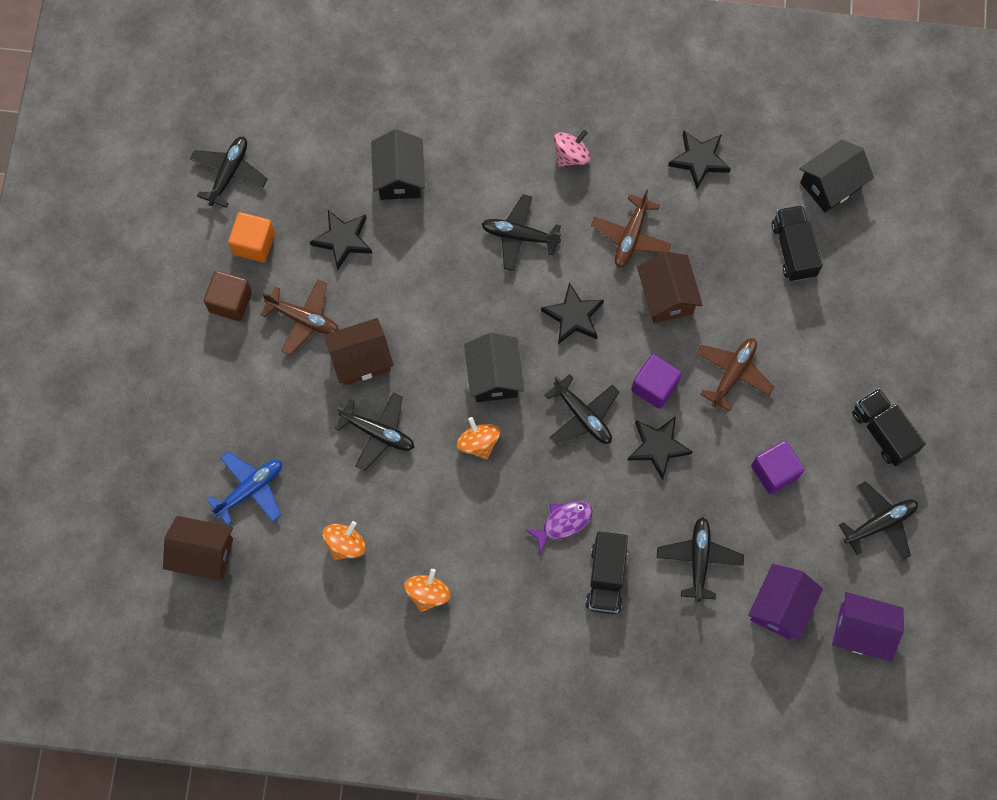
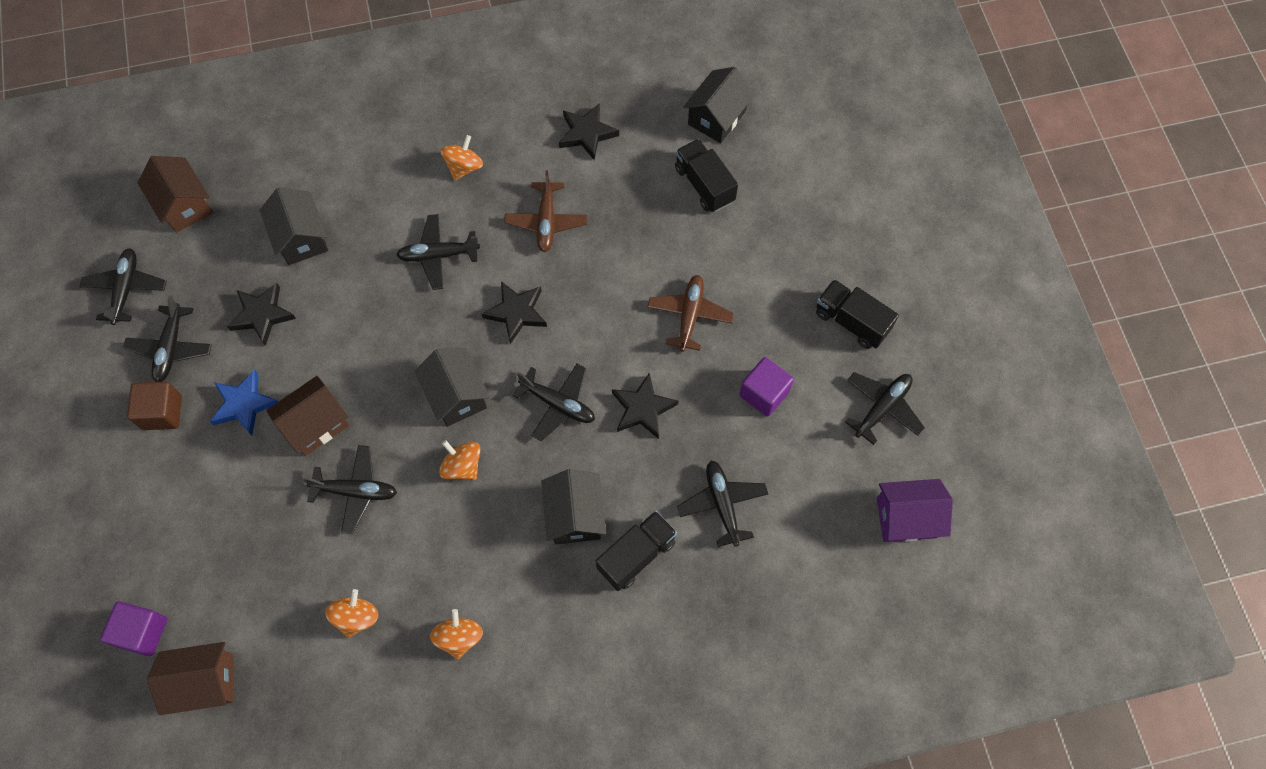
camera: 20 degrees left, 5 degrees down
blue plane [206,451,282,525] -> none
orange cube [228,212,275,262] -> black plane [123,296,212,382]
brown plane [260,280,339,355] -> blue star [210,369,278,436]
purple fish [526,501,593,554] -> black house [541,469,606,545]
pink spinning top [554,130,591,167] -> orange spinning top [440,135,483,180]
black truck [585,532,628,614] -> black truck turned 120 degrees counterclockwise [596,511,677,591]
purple cube [631,354,682,409] -> purple cube moved to [100,602,167,656]
brown house [637,252,703,323] -> brown house moved to [137,156,213,233]
purple house [748,564,823,641] -> none

